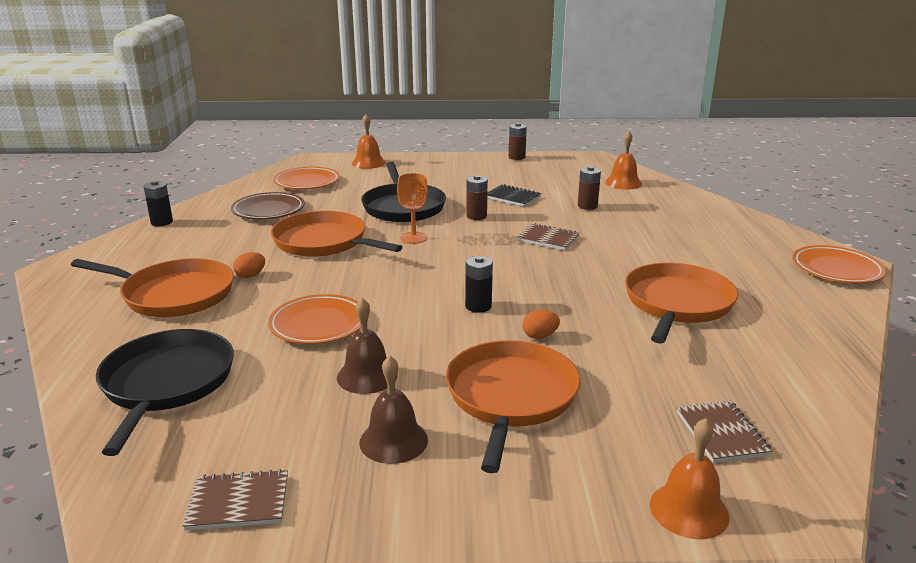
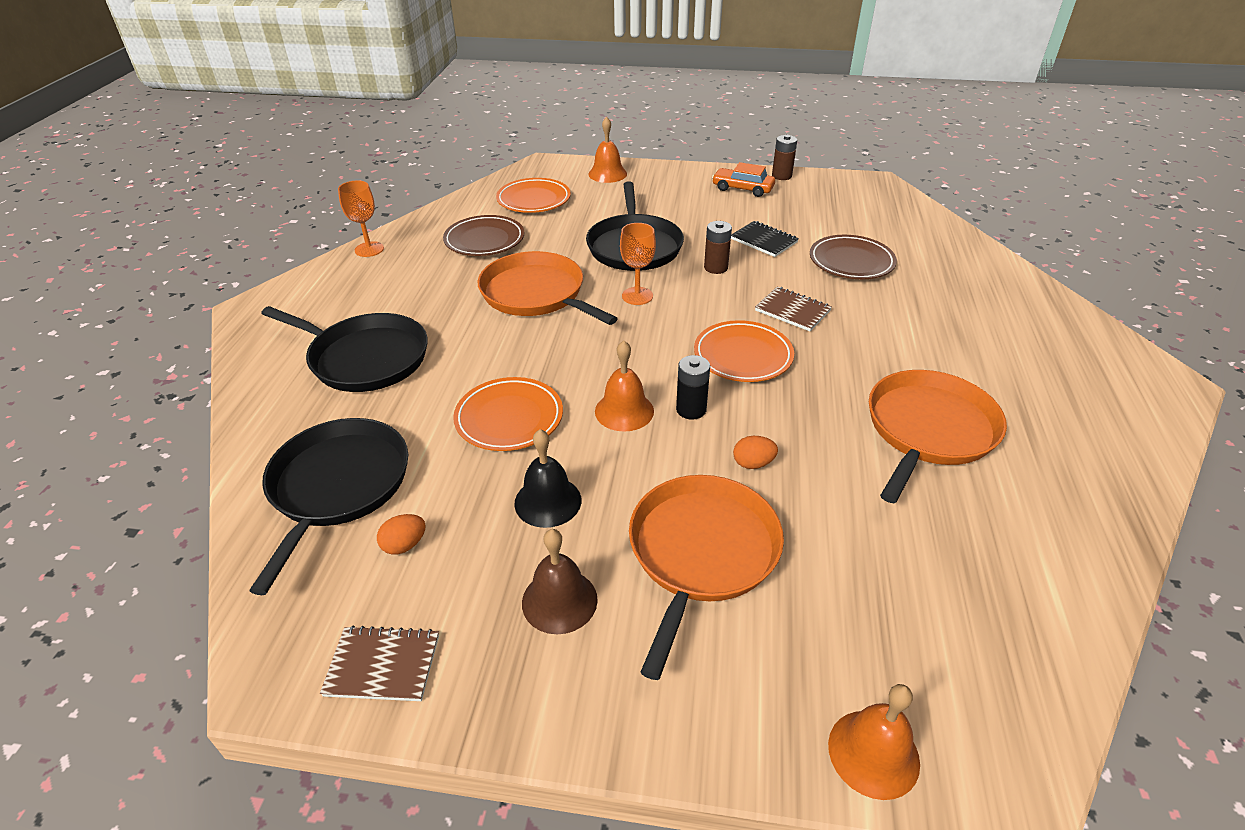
camera: 10 degrees right, 15 degrees up
orange pan [71,258,234,317] -> black pan [261,306,428,392]
black battery [144,180,173,226] -> orange goblet [338,180,384,257]
orange egg [233,252,265,278] -> orange egg moved to [377,514,426,555]
brown bell [337,298,397,394] -> black bell [514,429,581,528]
brown battery [578,166,601,210] -> brown plate [810,235,897,279]
orange bell [605,131,642,189] -> orange bell moved to [595,340,654,432]
brown notebook [676,401,772,463] -> none
orange plate [792,245,886,284] -> orange plate moved to [694,320,794,382]
none -> orange car [712,162,775,197]

